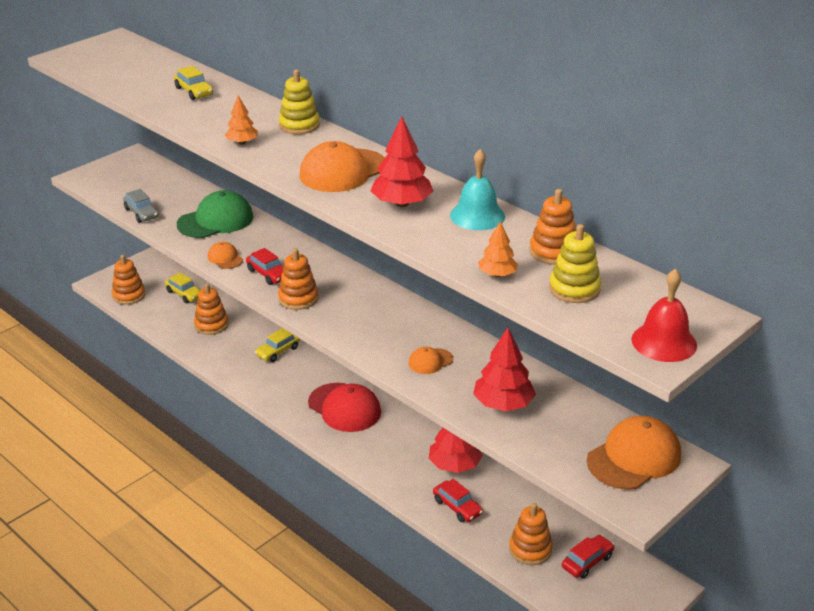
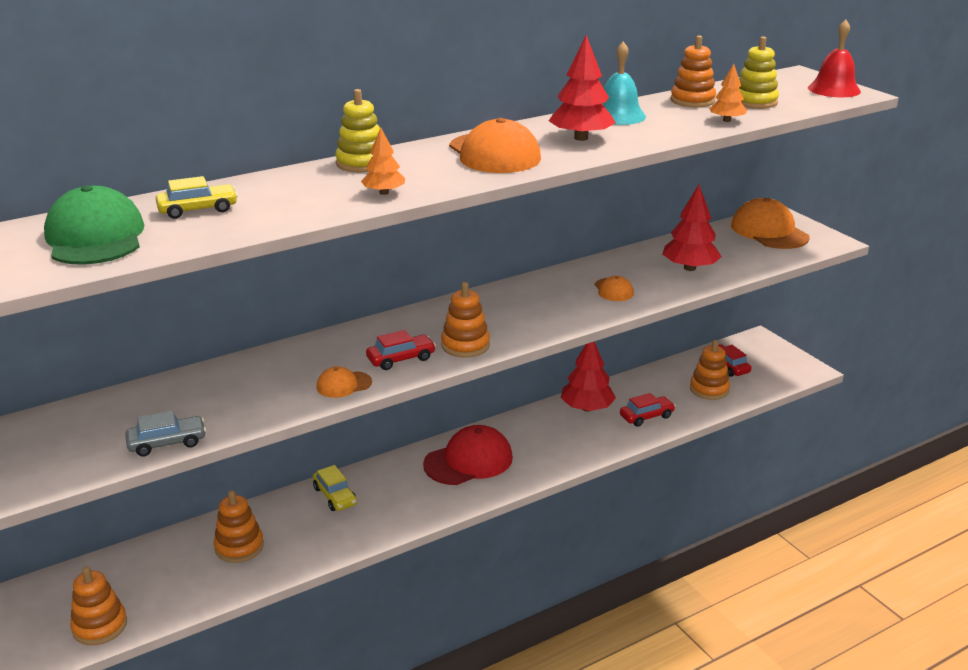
camera: 75 degrees left, 5 degrees down
yellow car [165,272,200,303] -> none
green cap [177,190,253,238] -> green cap moved to [44,185,144,265]

